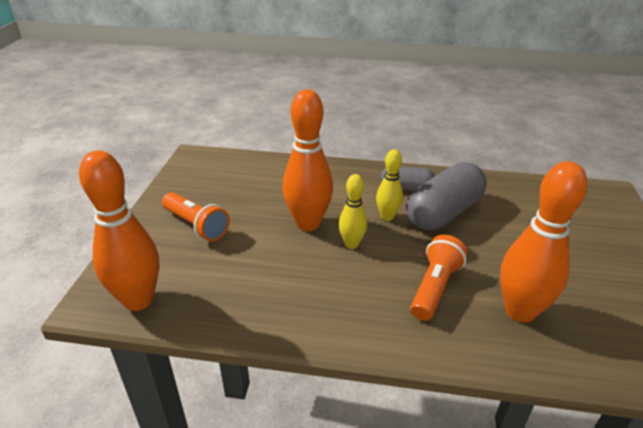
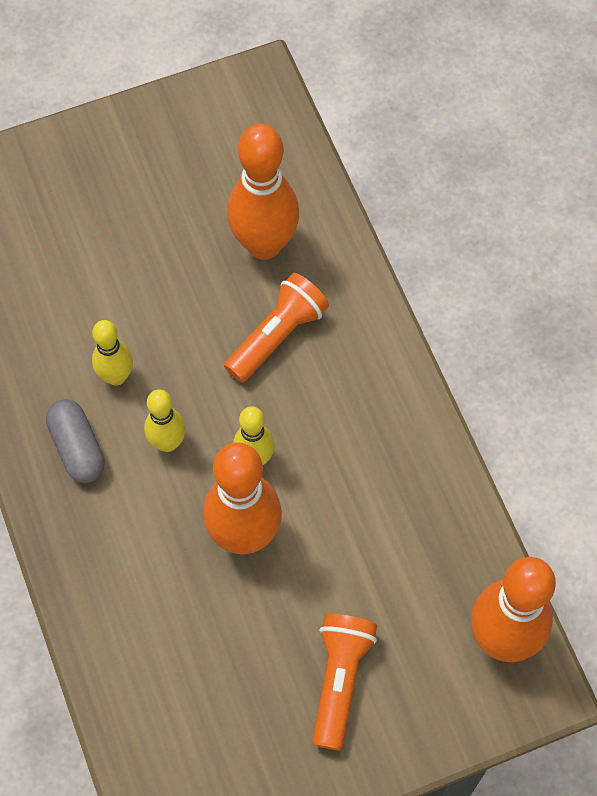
camera: 120 degrees left, 30 degrees up
grey capsule [406,162,487,230] -> yellow bowling pin [92,320,133,386]
orange flashlight [410,235,467,321] -> orange flashlight turned 135 degrees clockwise [224,273,329,383]

